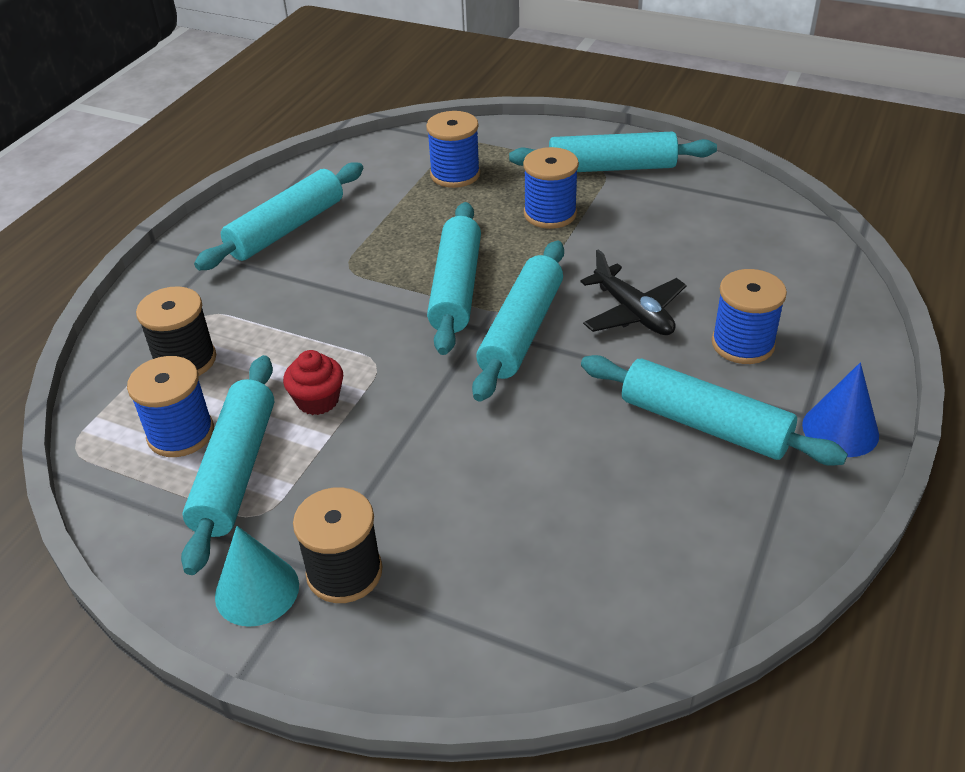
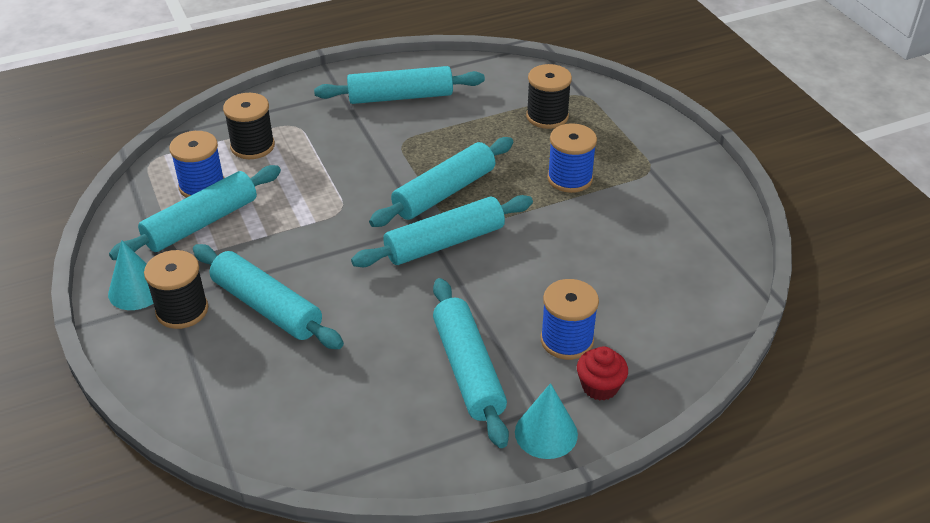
camera: 40 degrees right, 0 degrees up
red cupcake [283,350,343,415] -> red cupcake moved to [577,346,628,401]
blue spool [426,111,480,188] -> black spool [526,64,572,129]
turquoise rolling pin [509,132,717,172] -> turquoise rolling pin moved to [193,244,344,349]
black plane [580,249,686,335] -> none
blue cone [802,363,879,457] -> turquoise cone [515,383,578,459]

